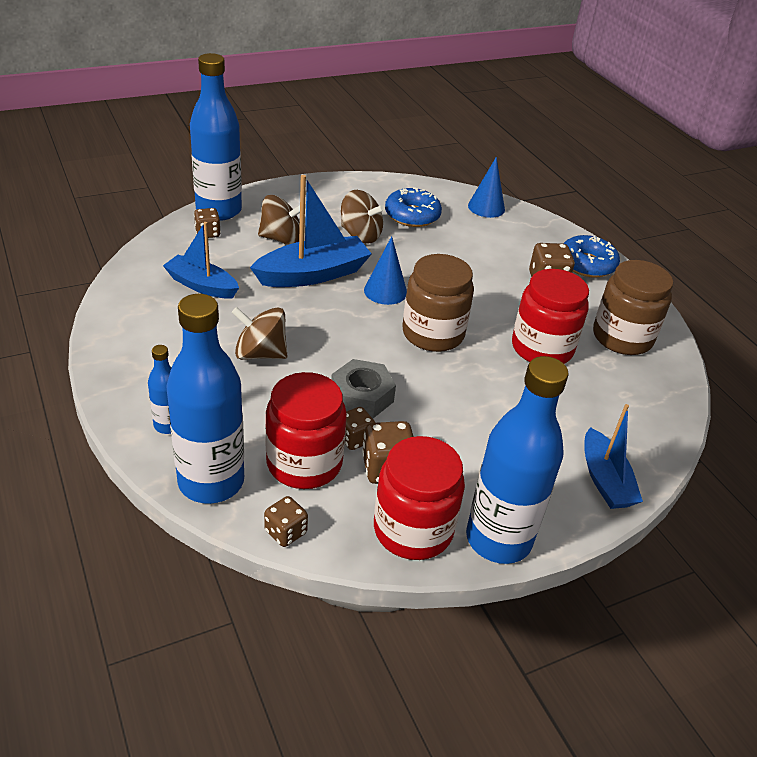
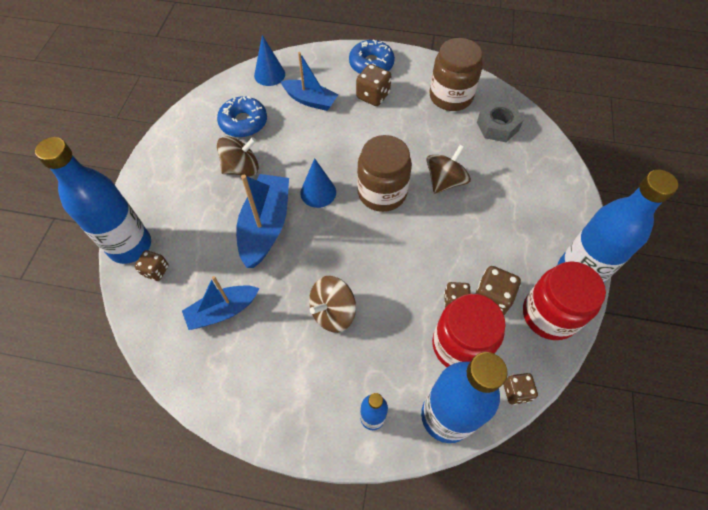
camera: 50 degrees left, 20 degrees up
brown spinning top [258,195,306,245] -> brown spinning top moved to [426,145,471,194]
grey nut [331,359,396,418] -> grey nut moved to [477,100,523,142]
red jar [512,269,589,364] -> none
blue boat [584,404,643,509] -> blue boat moved to [281,52,338,111]

